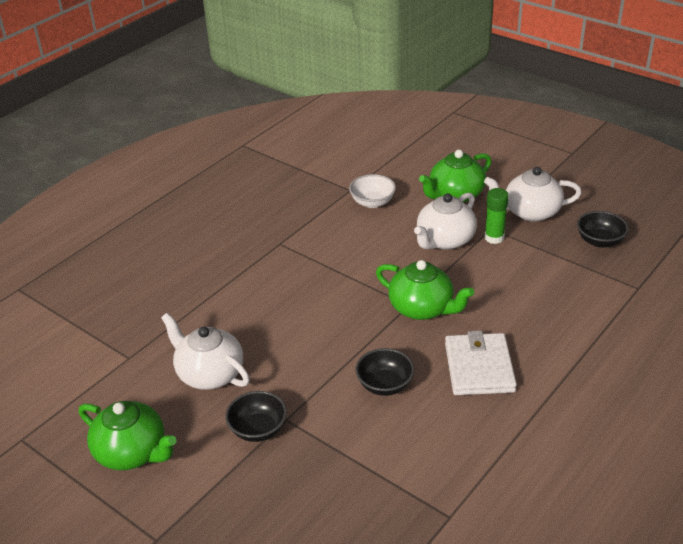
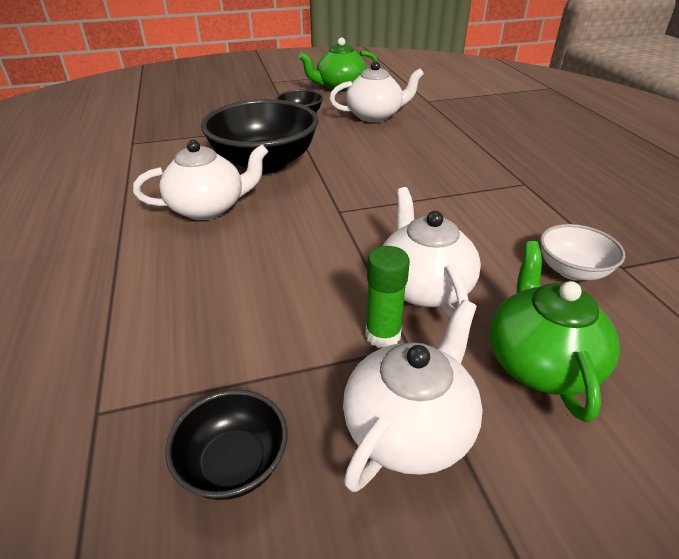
camera: 125 degrees right, 0 degrees up
black bowl [355,348,414,396] -> black bowl [201,99,318,174], size x1.99
green teapot [376,260,474,320] -> none
white wallet [445,331,517,395] -> white teapot [133,140,268,220]

